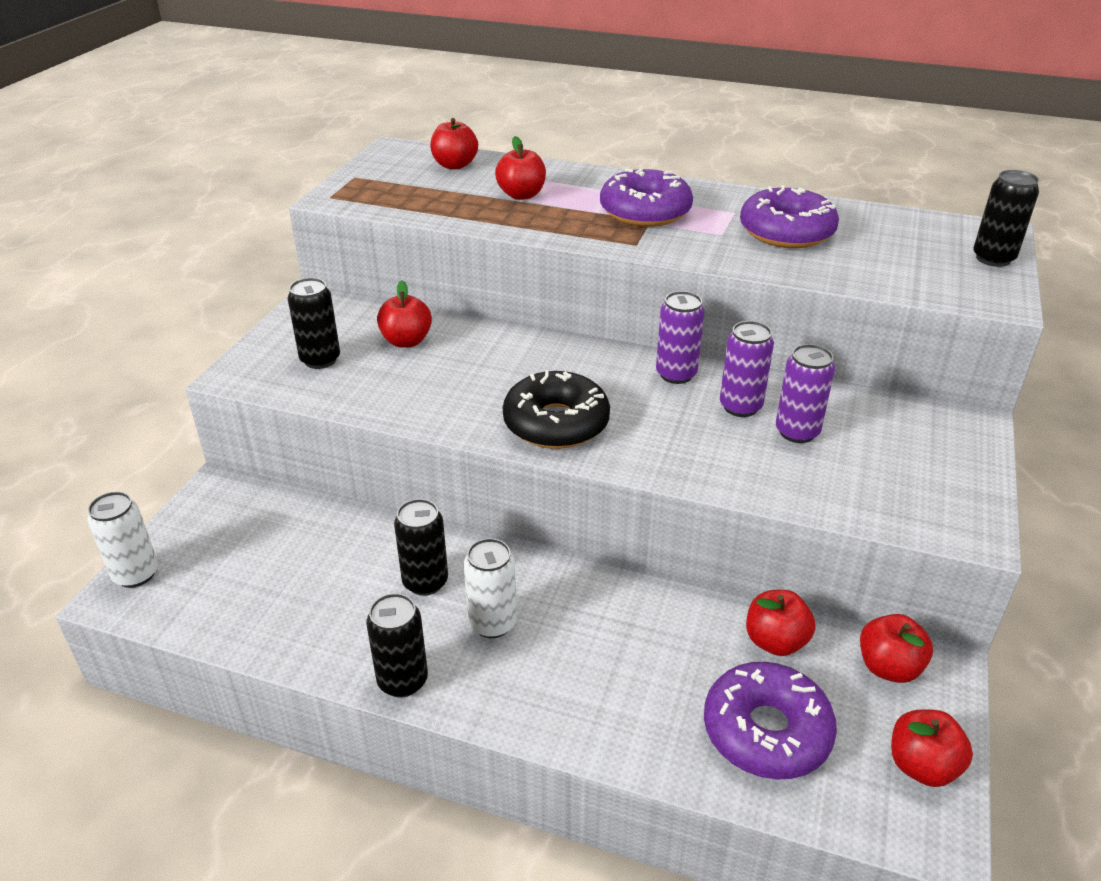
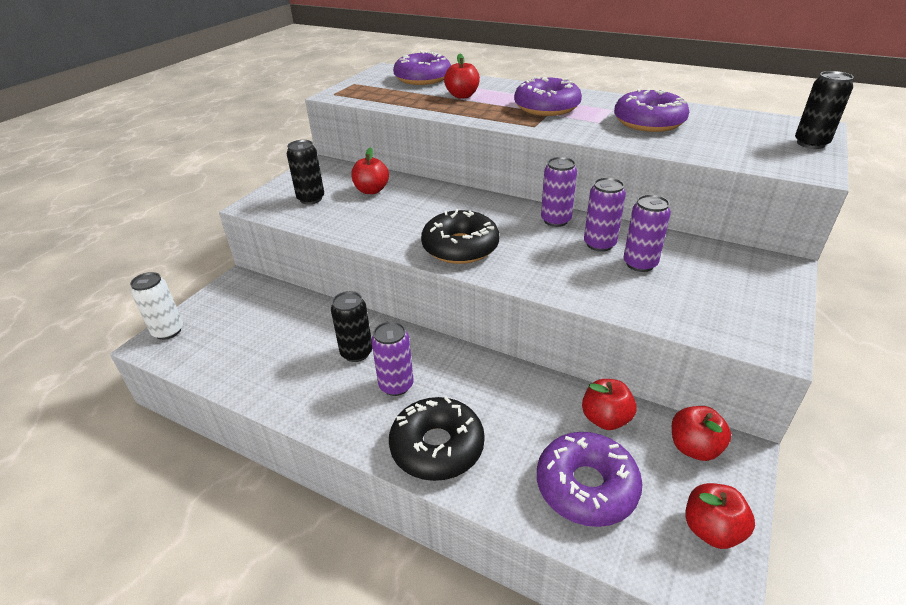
camera: 10 degrees right, 0 degrees up
black can [366,593,428,698] -> none
red apple [430,118,478,169] -> purple donut [393,51,451,85]
white can [464,538,517,638] -> purple can [371,321,413,396]
none -> black donut [389,397,485,481]

